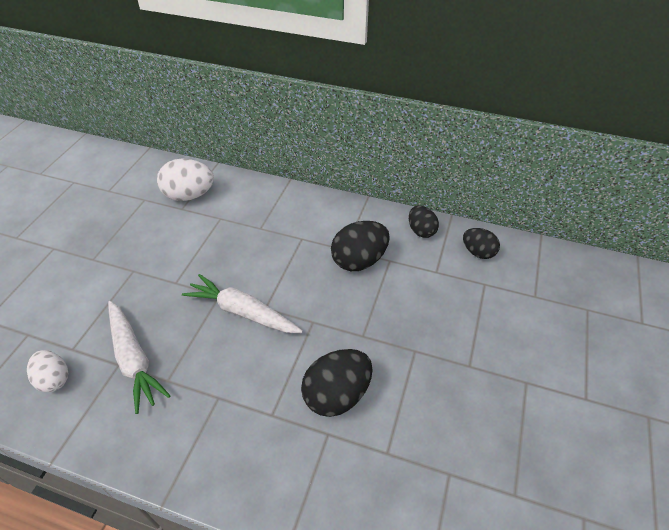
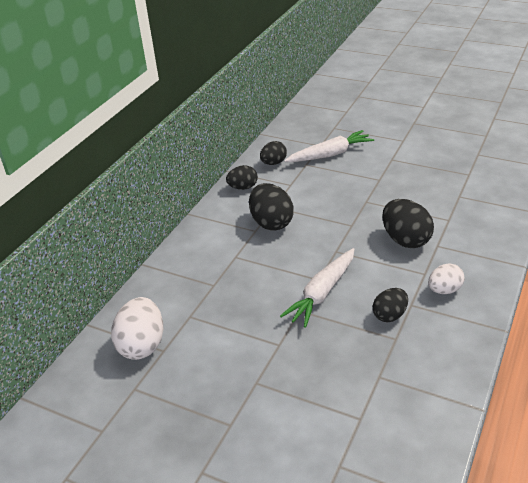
camera: 80 degrees left, 10 degrees down
white egg [27,350,68,392] -> white egg moved to [428,263,464,294]
white carrot [108,301,171,414] -> white carrot moved to [284,130,374,162]
none -> black egg [373,288,408,322]

